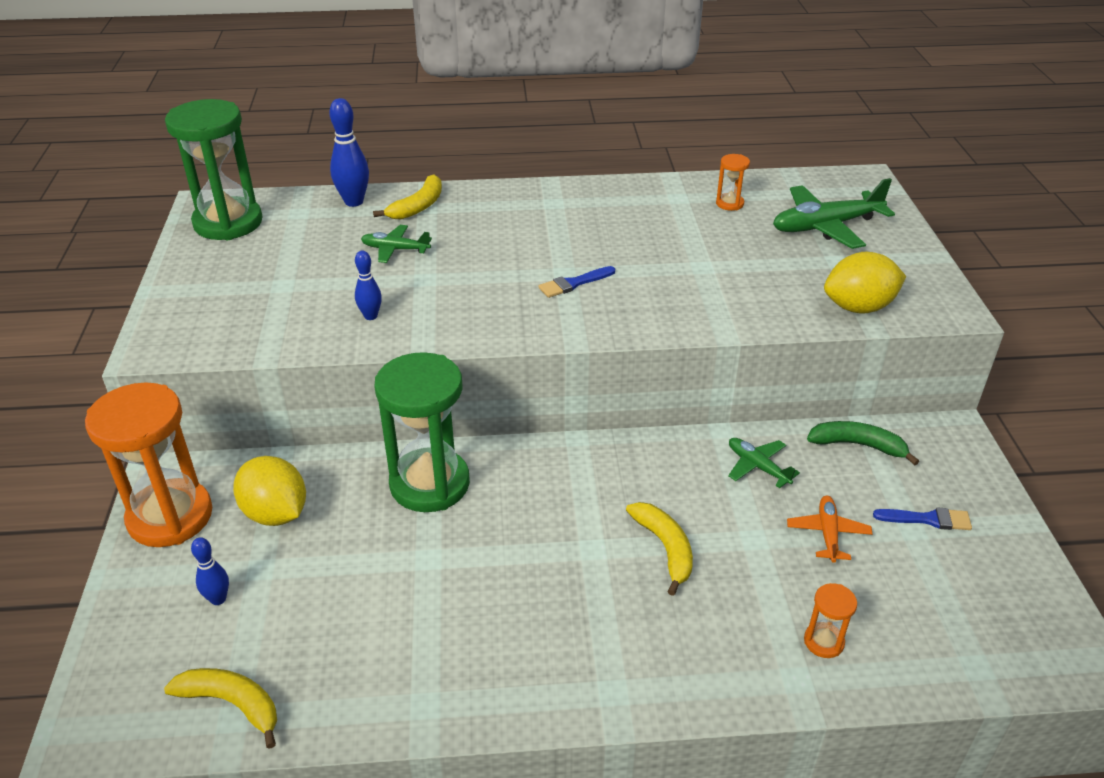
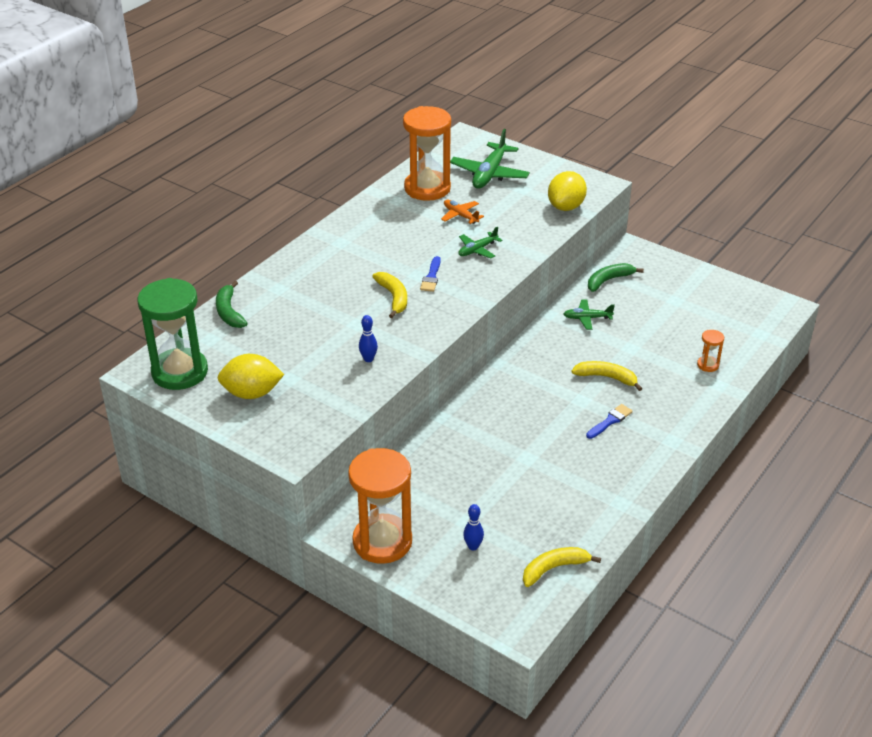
camera: 50 degrees left, 0 degrees up
yellow lemon [233,456,306,526] -> yellow lemon moved to [218,354,284,399]
blue bowling pin [329,98,369,207] -> green banana [216,281,248,328]
green plane [361,225,432,263] -> green plane moved to [458,226,503,259]
yellow banana [373,174,442,219] -> yellow banana moved to [372,272,407,318]
green hourglass [375,352,470,512] -> none
orange hourglass [716,154,750,211] -> orange hourglass [403,106,451,201], size x2.35
orange plane [787,496,873,563] -> orange plane moved to [441,200,484,224]
blue brush [873,507,972,530] -> blue brush moved to [586,404,633,439]

